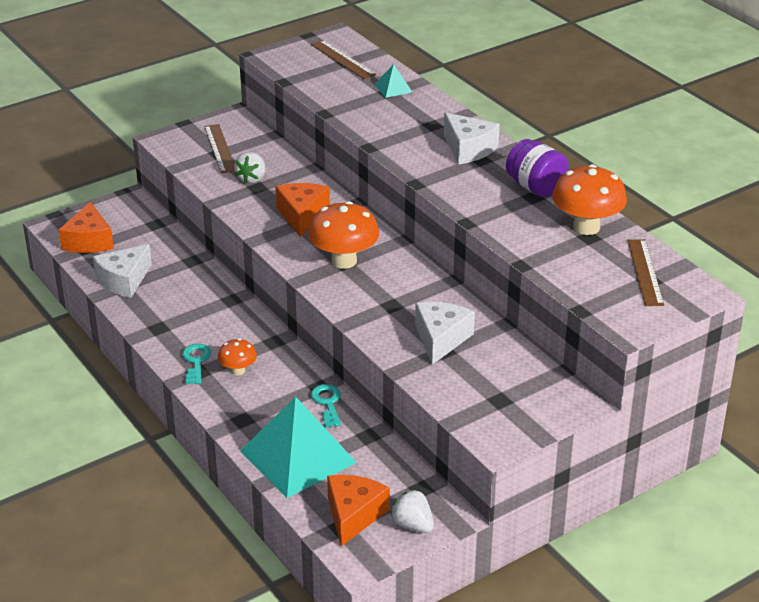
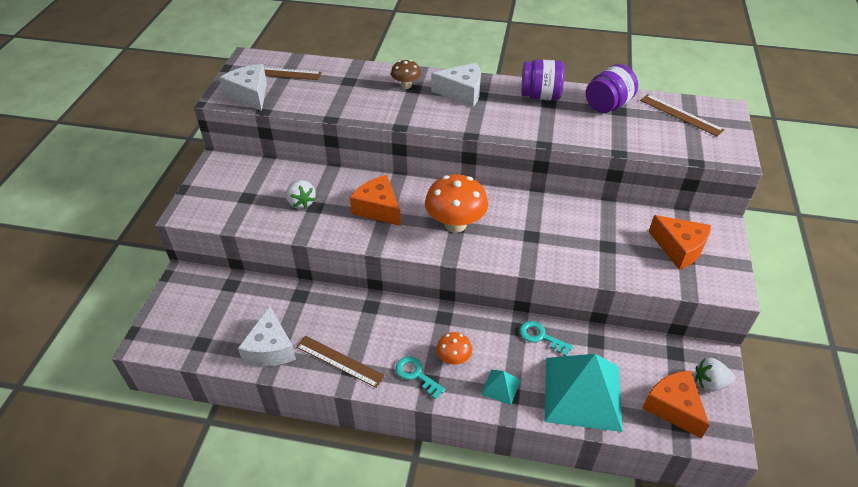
camera: 45 degrees left, 10 degrees up
orange cheese [59,202,114,253] -> orange cheese moved to [649,215,711,270]
brown ruler [204,124,235,173] -> brown ruler moved to [296,336,385,388]
turquoise pyramid [374,64,413,98] -> turquoise pyramid moved to [481,370,521,405]
white cheese [415,302,475,365] -> white cheese moved to [220,64,267,111]
orange mushroom [552,164,627,235] -> purple jar [586,64,638,113]
none -> brown mushroom [391,60,421,89]

